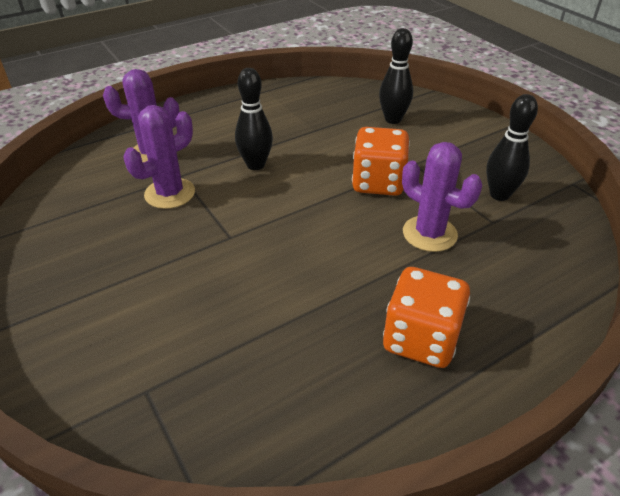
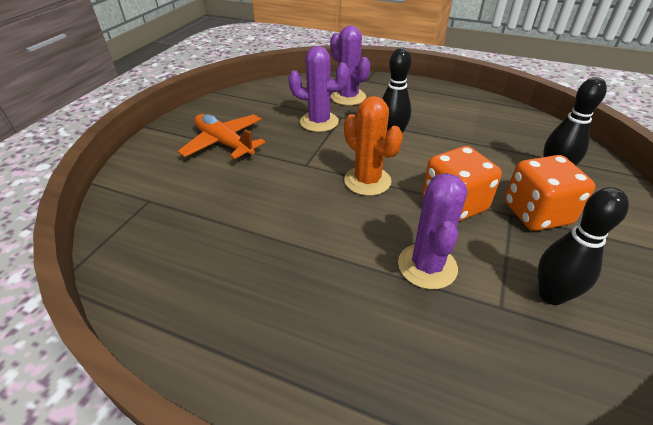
camera: 55 degrees right, 0 degrees up
orange dice [383,267,470,368] -> orange dice moved to [504,155,595,231]
none -> orange plane [178,114,266,159]
none -> orange cactus [344,96,403,196]

